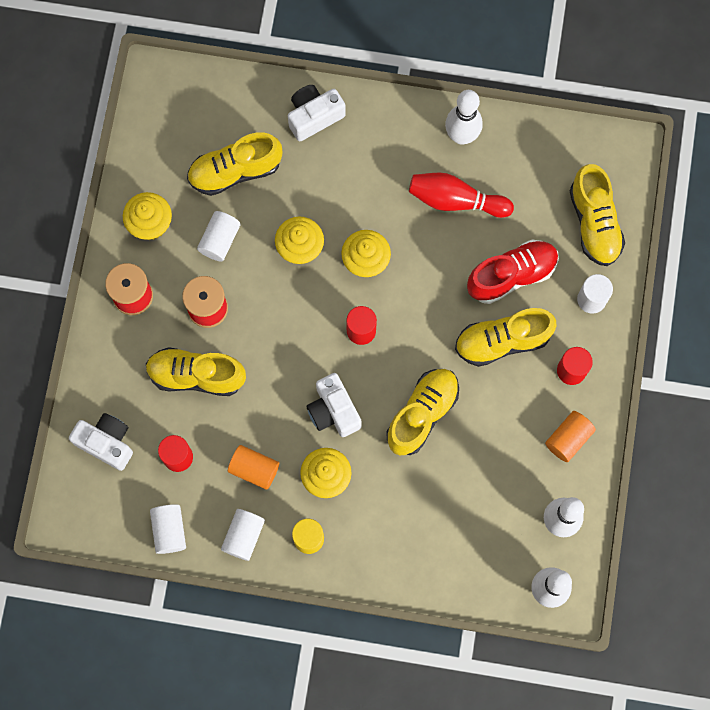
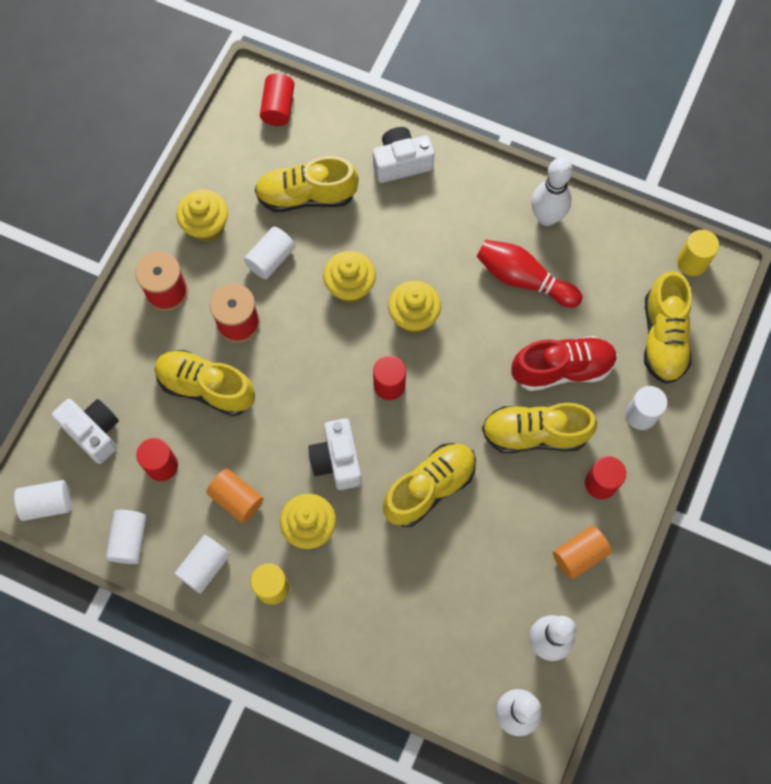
camera: 15 degrees right, 5 degrees down
none -> white cylinder [14,480,71,521]
none -> red cylinder [260,73,294,126]
none -> yellow cylinder [677,230,719,276]

